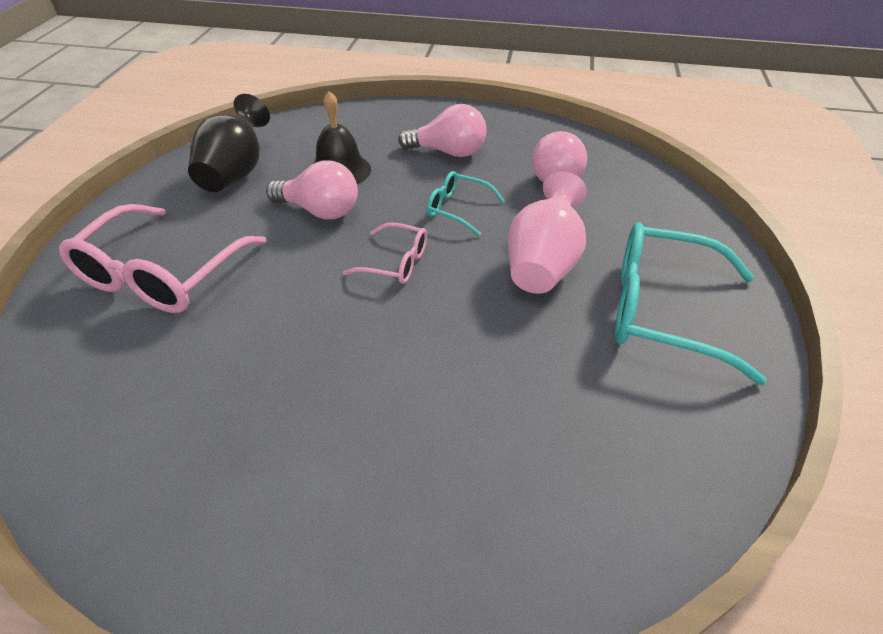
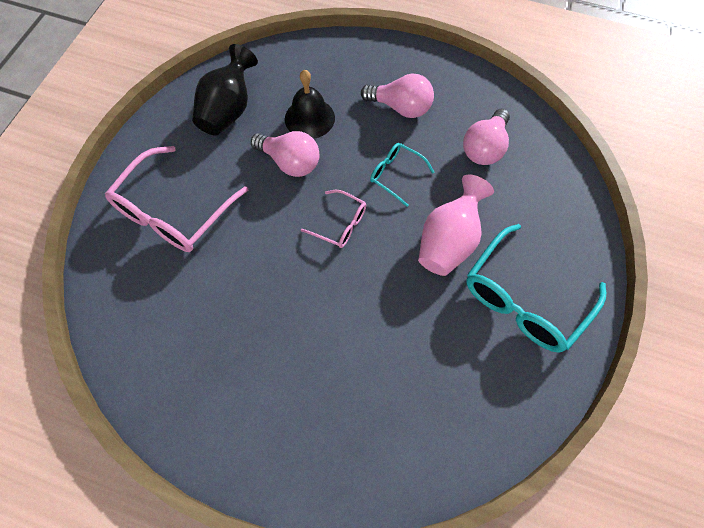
camera: 10 degrees right, 20 degrees up
turquoise glasses [615,222,767,385] -> turquoise glasses turned 75 degrees counterclockwise [466,224,606,352]

